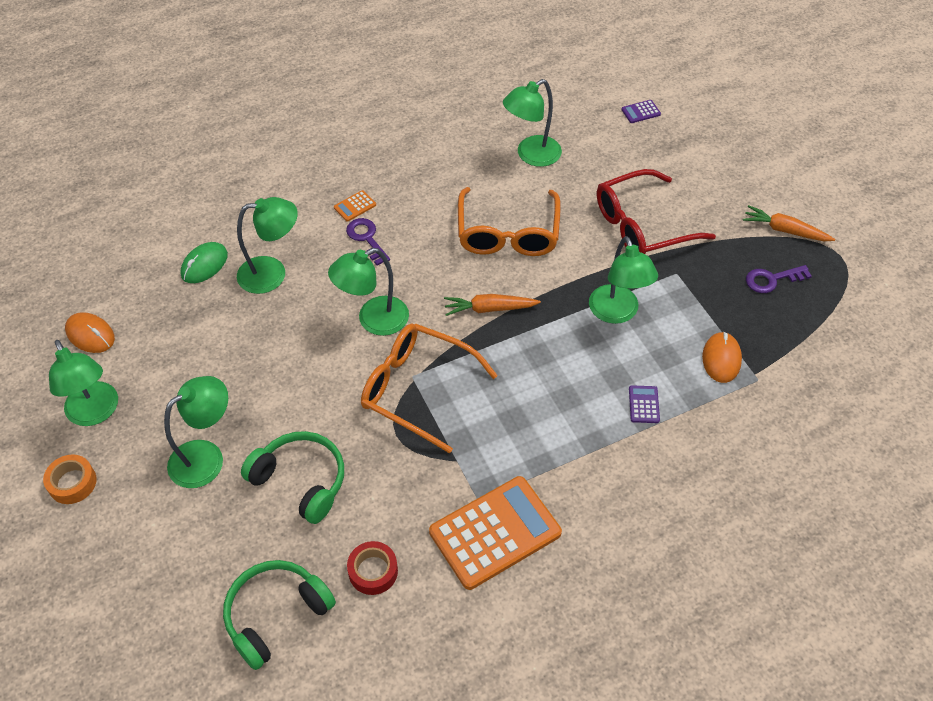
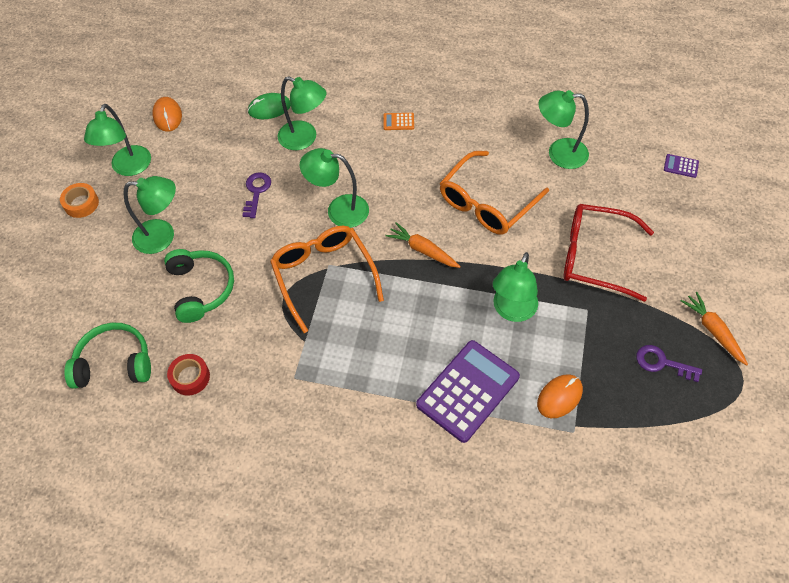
camera: 40 degrees right, 5 degrees up
purple key [346,218,390,266] -> purple key moved to [242,172,271,218]
orange calculator [429,476,562,590] -> none
purple calculator [629,385,660,423] -> purple calculator [416,340,520,443], size x2.49

